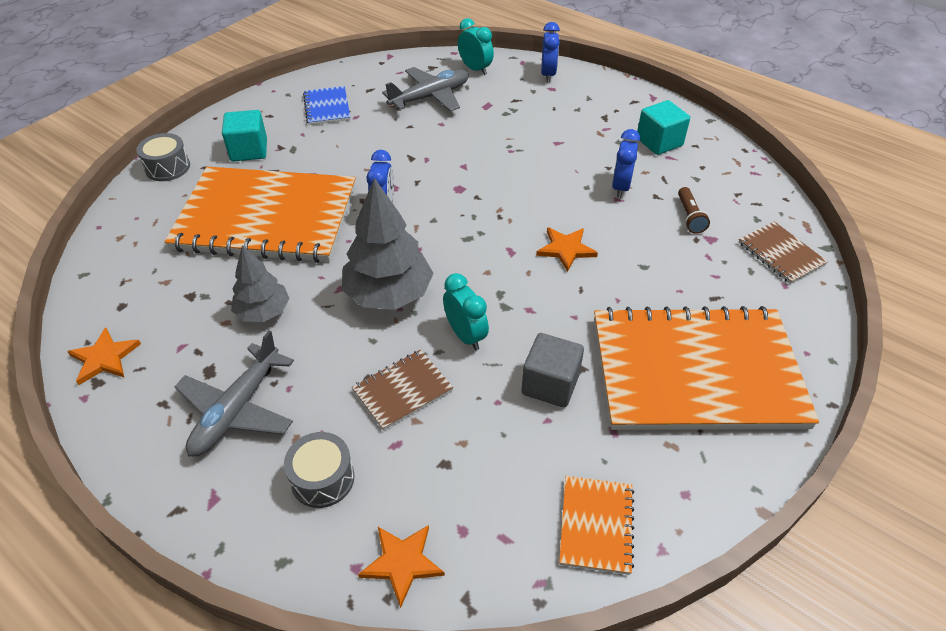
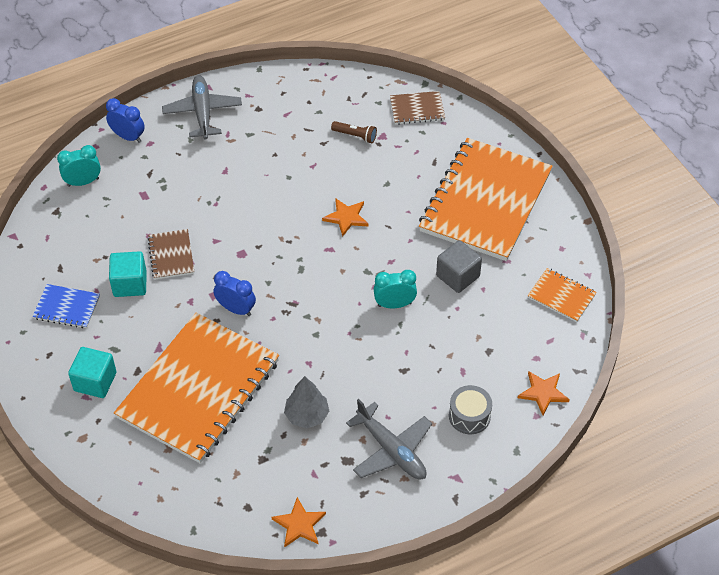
camera: 65 degrees left, 5 degrees up
grey drum [136,133,190,181] -> none
grey tree [342,178,434,310] -> none
brown notebook [352,349,453,431] -> brown notebook moved to [147,229,194,280]
grey plane [382,67,469,112] -> grey plane moved to [162,76,242,139]
blue clock [612,129,640,198] -> none
turquoise cube [637,100,690,155] -> turquoise cube moved to [109,251,147,297]

